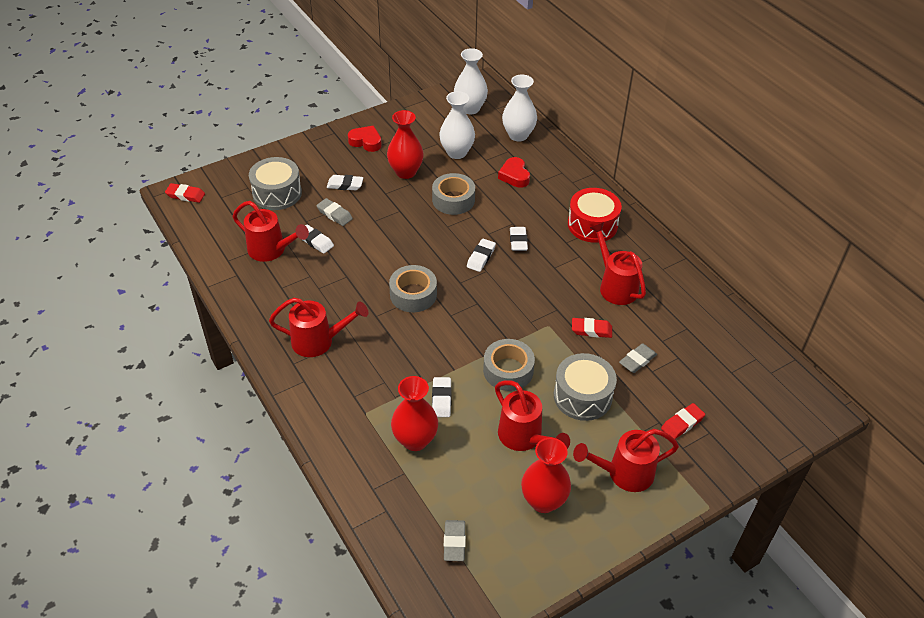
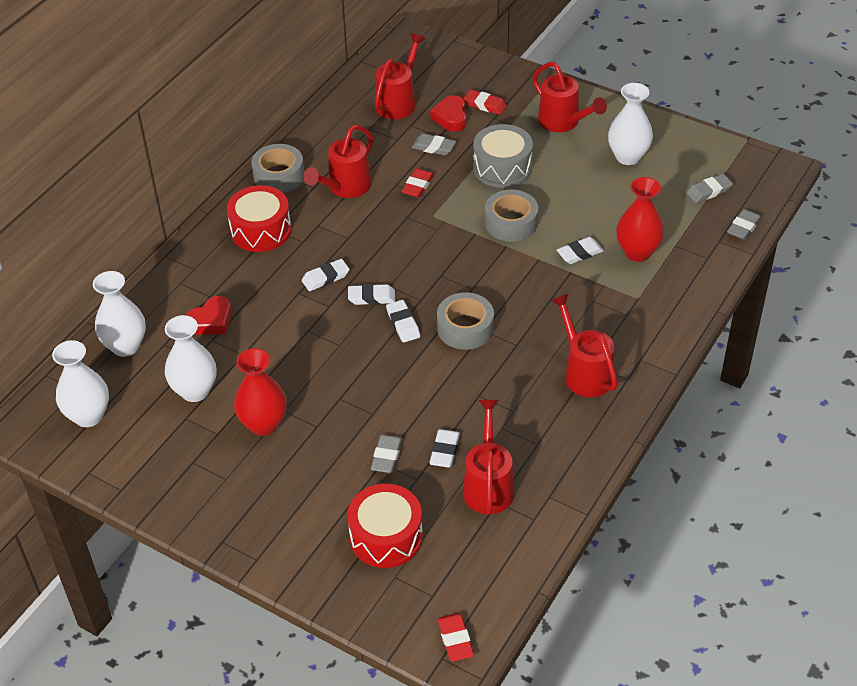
camera: 115 degrees left, 0 degrees up
grey drum [249,157,302,210] -> red drum [347,484,423,568]
white eraser [327,175,363,191] -> white eraser moved to [386,300,420,342]
red heart [348,126,382,152] -> red heart moved to [430,95,466,132]
grey tape [432,173,475,215] -> grey tape moved to [251,144,304,193]
red watering can [495,380,570,451] -> red watering can moved to [375,33,426,119]
red vase [521,437,571,513] -> white vase [608,83,653,165]
red eraser [572,318,612,338] -> red eraser turned 45 degrees clockwise [401,168,434,198]
none -> grey eraser [727,209,761,240]

